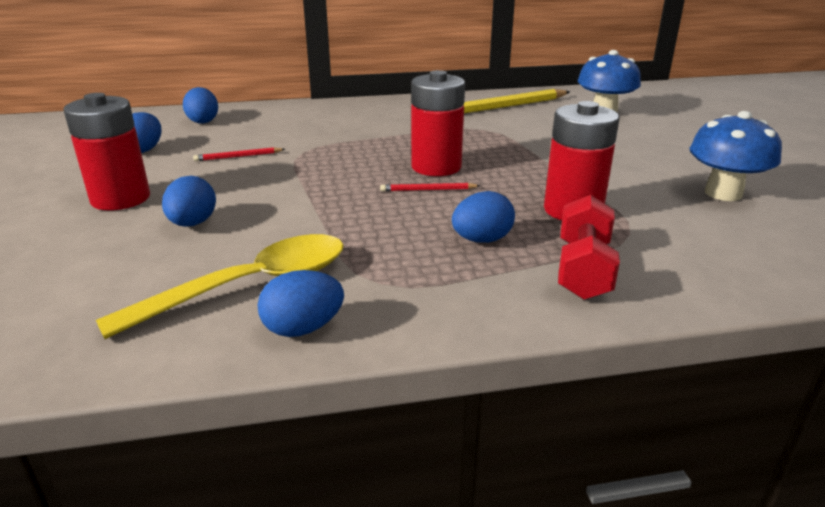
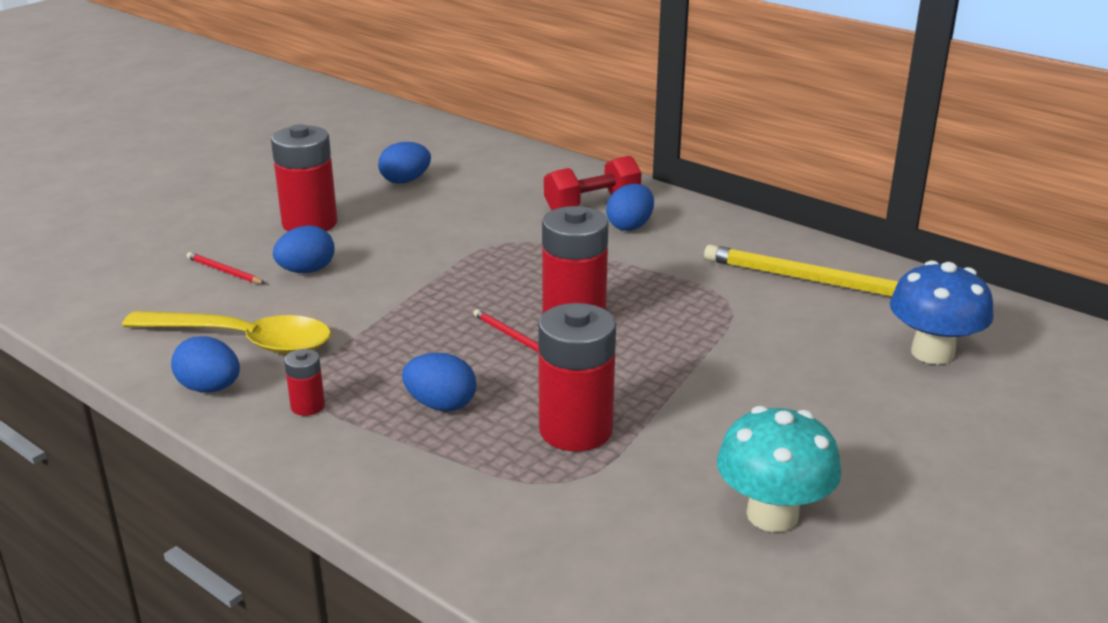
camera: 50 degrees right, 0 degrees up
blue egg [183,87,218,124] -> blue egg moved to [606,184,654,231]
red pencil [193,147,285,161] -> red pencil moved to [186,252,265,284]
red dumbbell [558,195,620,300] -> red dumbbell moved to [544,156,641,210]
blue mushroom [689,111,782,201] -> turquoise mushroom [717,406,841,532]
none -> red battery [284,349,325,416]

